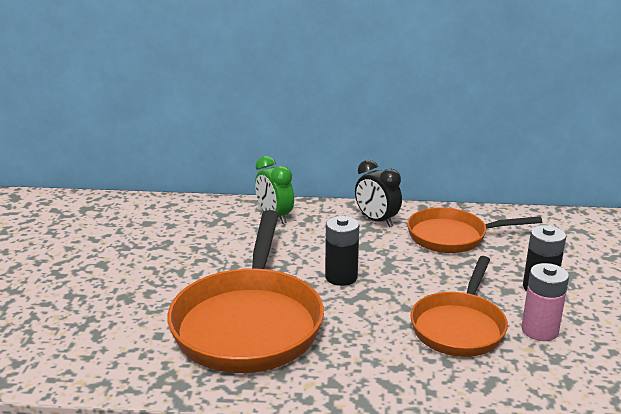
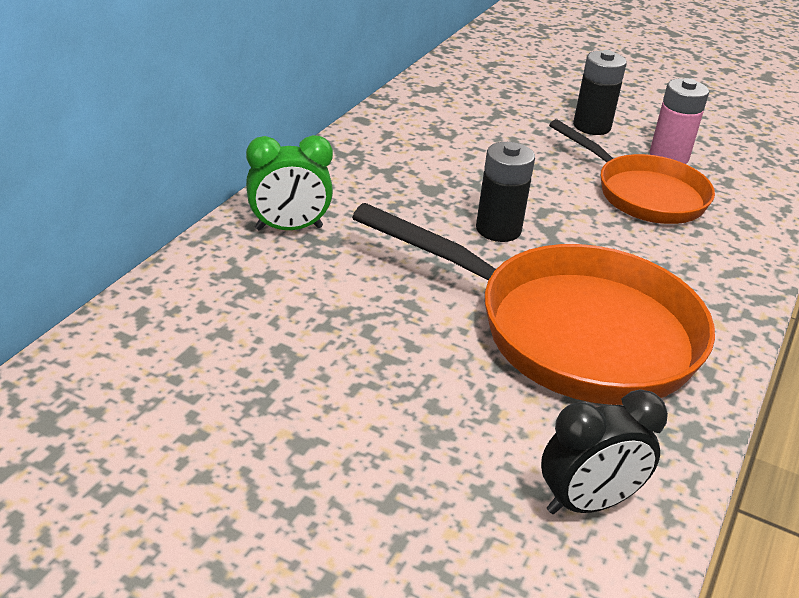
camera: 70 degrees left, 10 degrees up
black clock [355,160,402,227] -> black clock moved to [541,389,668,514]
orange pan [407,207,542,253] -> none

